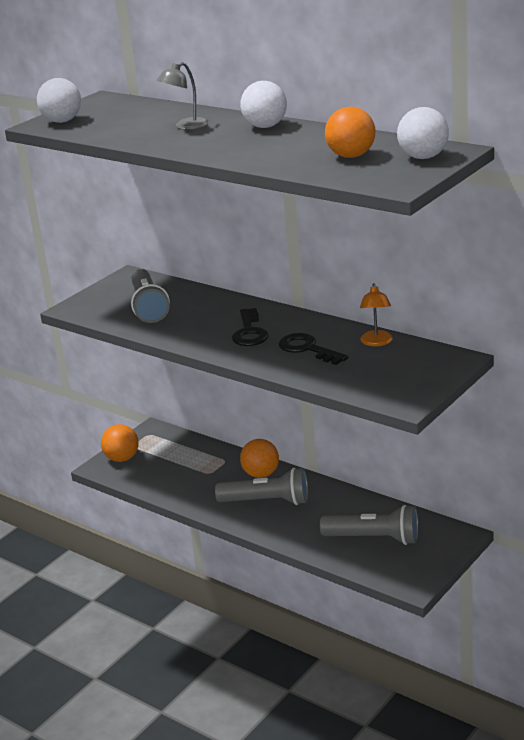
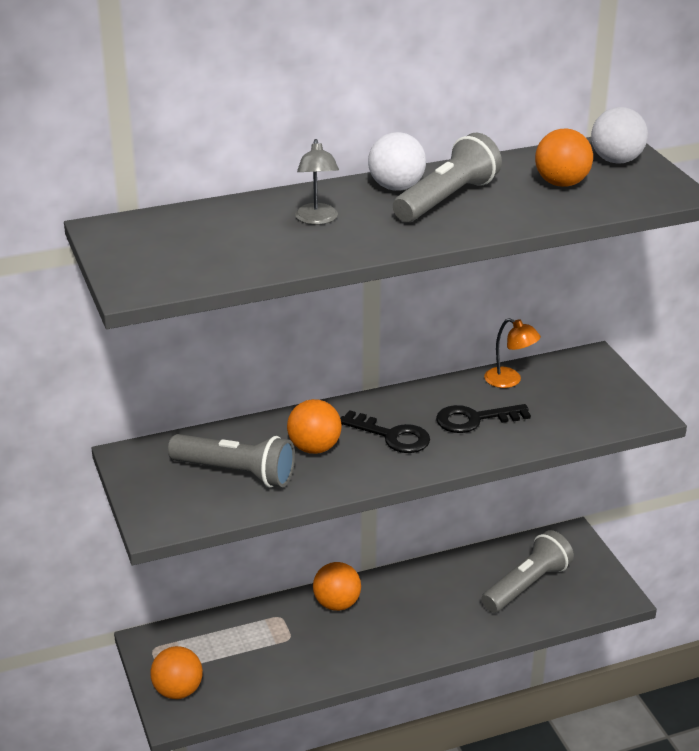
camera: 60 degrees left, 5 degrees up
white ball [37,78,81,123] -> none
grey flashlight [215,468,308,505] -> grey flashlight moved to [393,133,502,222]
none -> orange ball [287,399,342,454]

